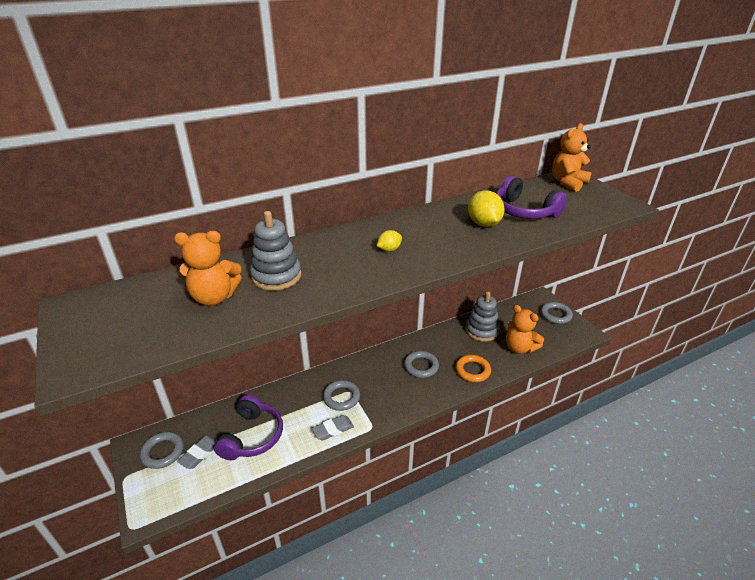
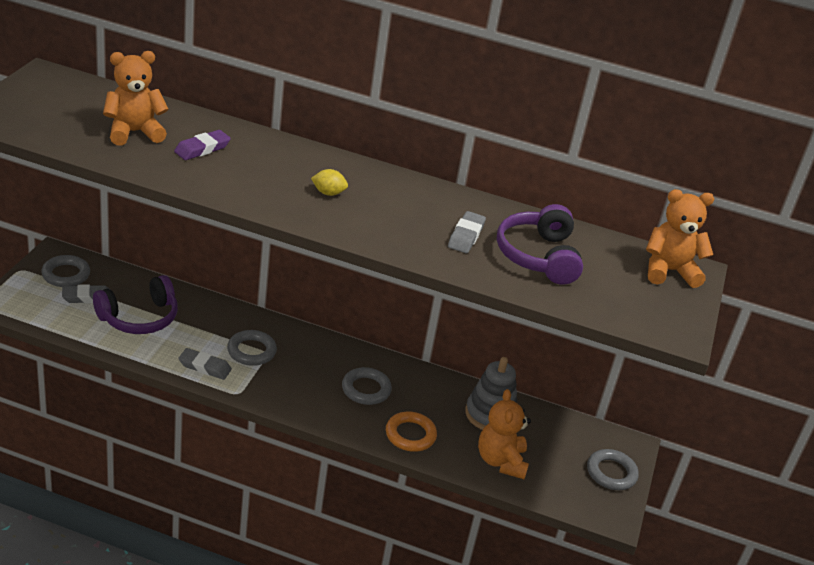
camera: 40 degrees right, 0 degrees up
orange teddy bear [174,231,242,306] -> orange teddy bear turned 120 degrees clockwise [103,51,168,146]
grey stacking toy [250,211,301,291] -> purple eraser [174,130,231,160]
yellow lemon [468,190,505,227] -> grey eraser [448,211,486,253]

